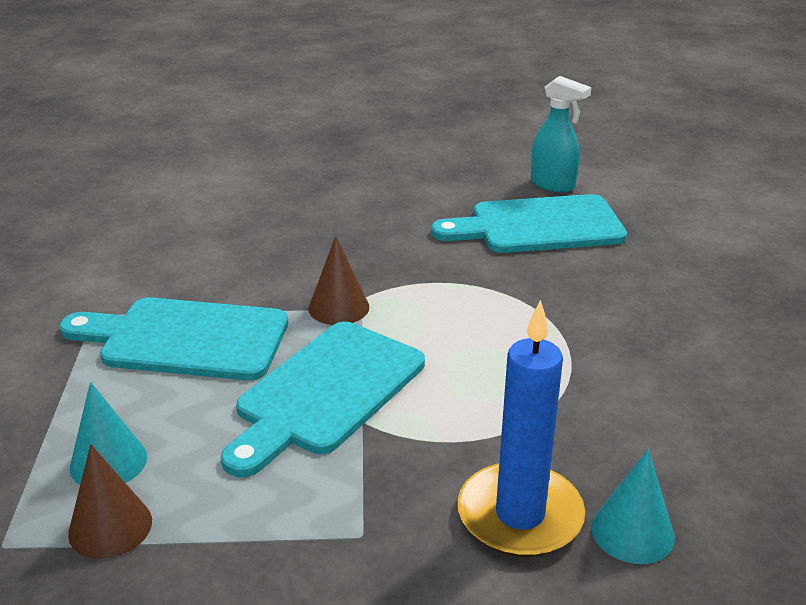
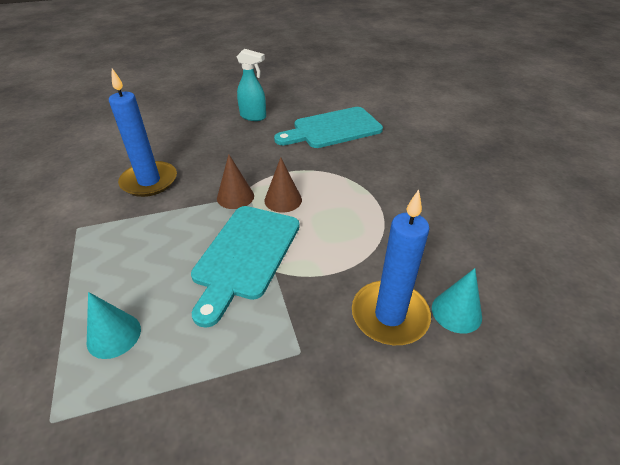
camera: 15 degrees left, 10 degrees up
turquoise cutting board [59,297,288,381] -> none
brown cone [68,444,152,559] -> brown cone moved to [264,157,302,213]
turquoise spray bottle [531,76,591,193] -> turquoise spray bottle moved to [237,49,266,121]
none -> blue candle [109,68,177,197]

